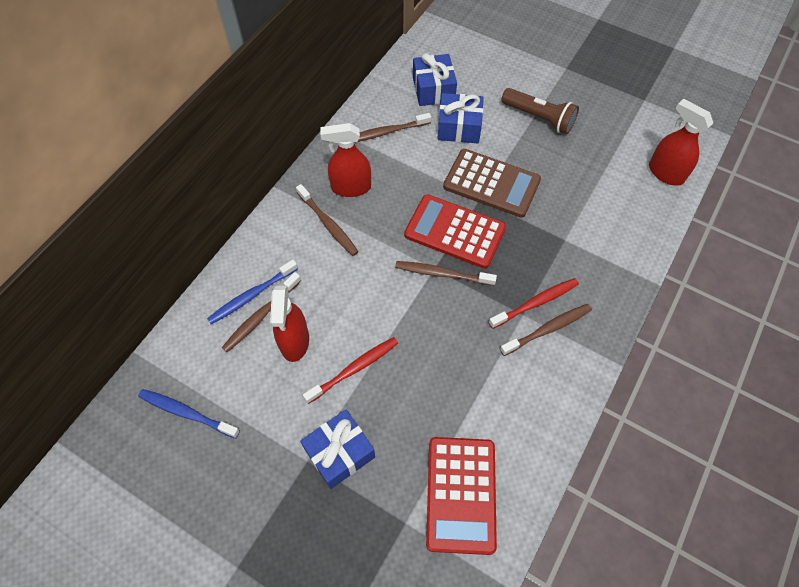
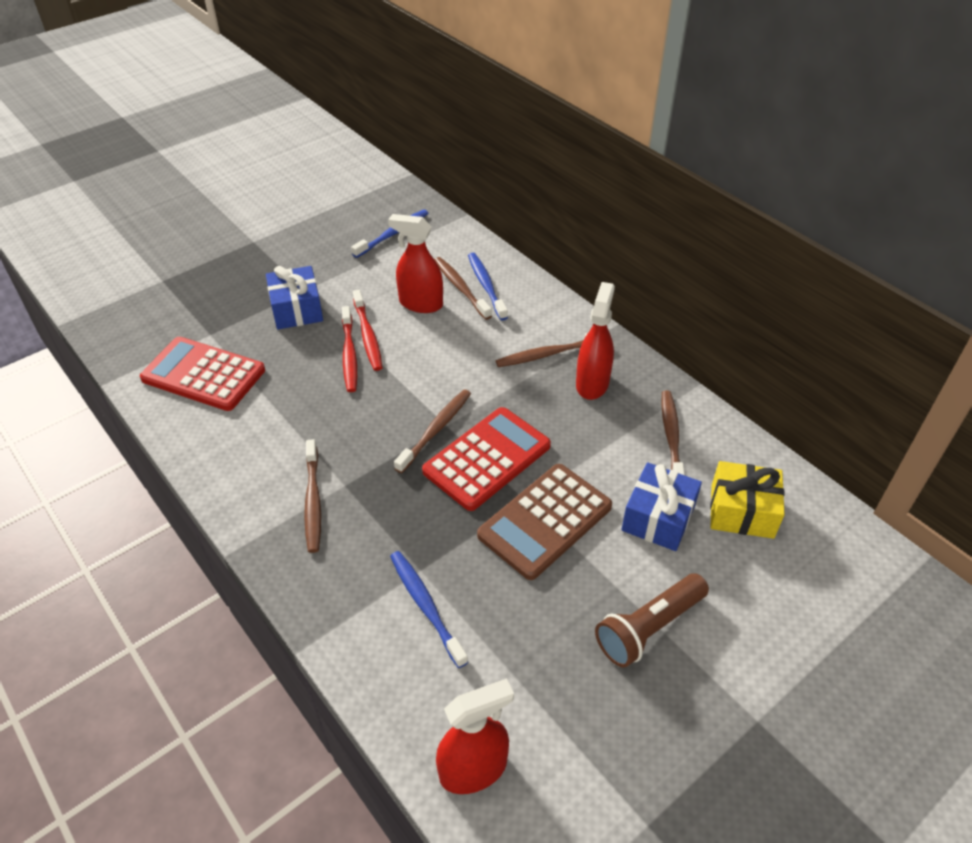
camera: 110 degrees right, 15 degrees down
blue gift [413,53,457,106] -> yellow gift [710,461,785,539]
red toothbrush [489,278,579,329] -> red toothbrush moved to [342,306,357,392]
none -> blue toothbrush [390,551,468,668]

